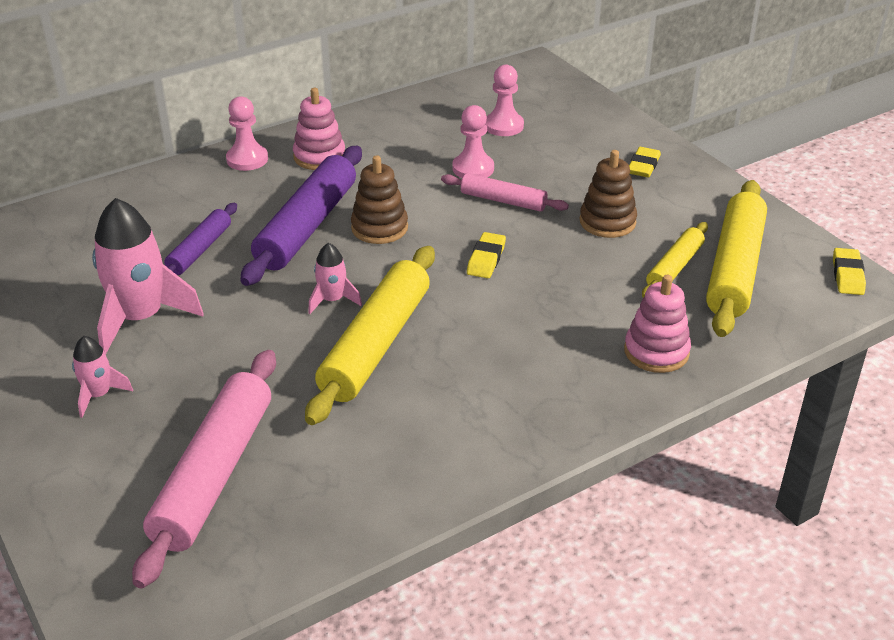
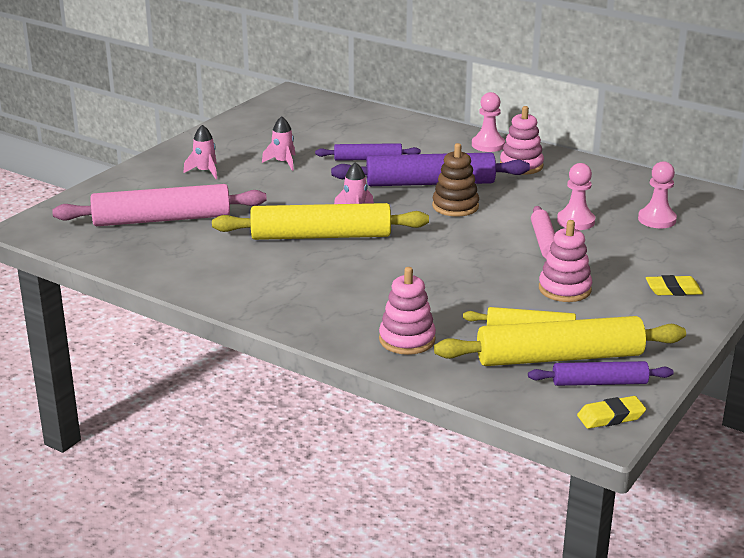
camera: 65 degrees right, 10 degrees down
pink rocket [92,198,204,355] -> pink rocket [262,116,296,171], size x0.50
yellow eraser [467,232,506,278] -> none
brown stacking toy [580,150,637,238] -> pink stacking toy [539,220,592,302]
none -> purple rolling pin [528,361,674,386]

